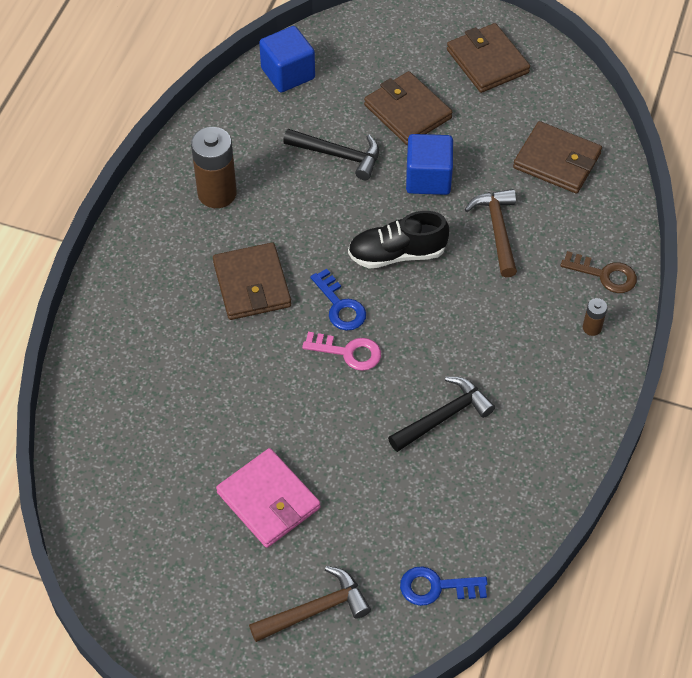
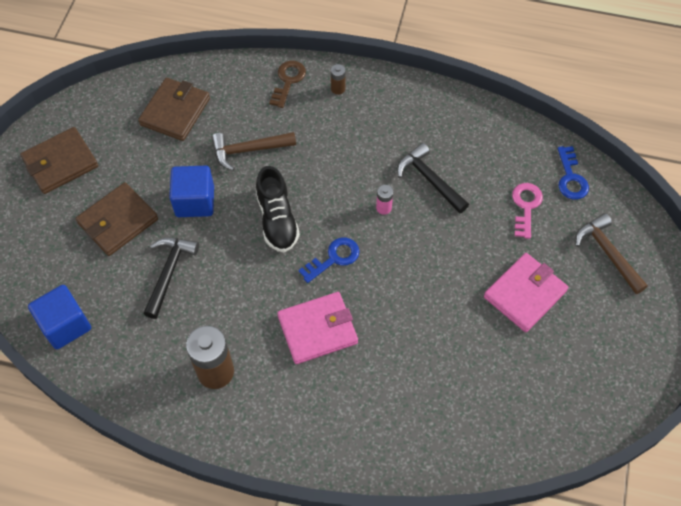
camera: 95 degrees left, 5 degrees up
brown wallet [213,242,291,320] -> pink wallet [277,292,358,364]
pink key [302,332,381,371] -> pink key moved to [512,183,543,239]
none -> pink battery [376,185,393,215]

